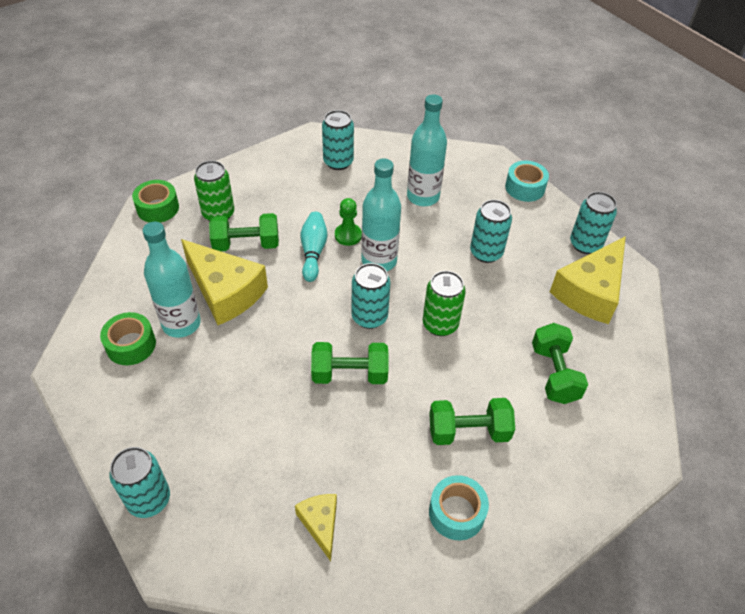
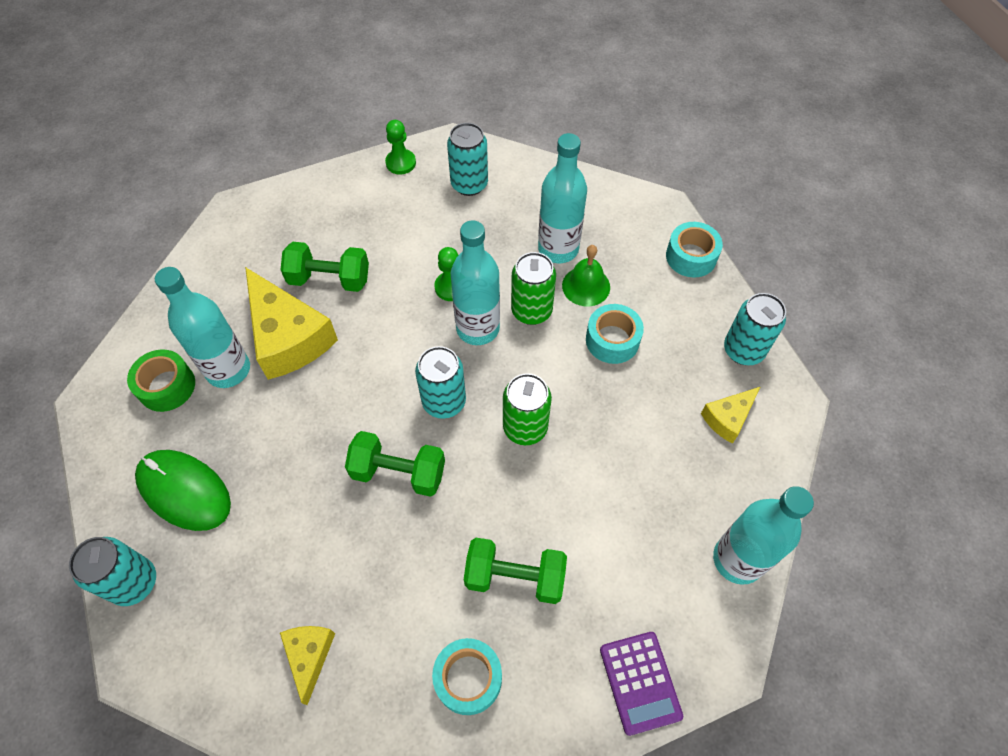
camera: 15 degrees right, 10 degrees up
green tape [132,180,179,223] -> none
green can [194,161,234,221] -> green can moved to [511,252,556,325]
turquoise bowling pin [301,212,327,282] -> none
turquoise can [470,200,512,263] -> turquoise tape [586,304,644,364]
green dumbbell [532,323,588,404] -> none
yellow cheese [550,236,626,324] -> yellow cheese [701,387,760,444], size x0.52
none -> green mouse [135,450,231,531]
none -> green pawn [385,120,416,175]
none -> green bell [562,245,610,306]
none -> purple calculator [600,632,683,736]
none -> turquoise bottle [713,486,814,585]

